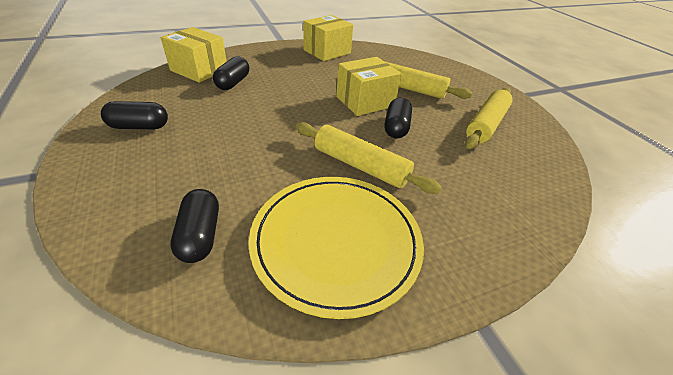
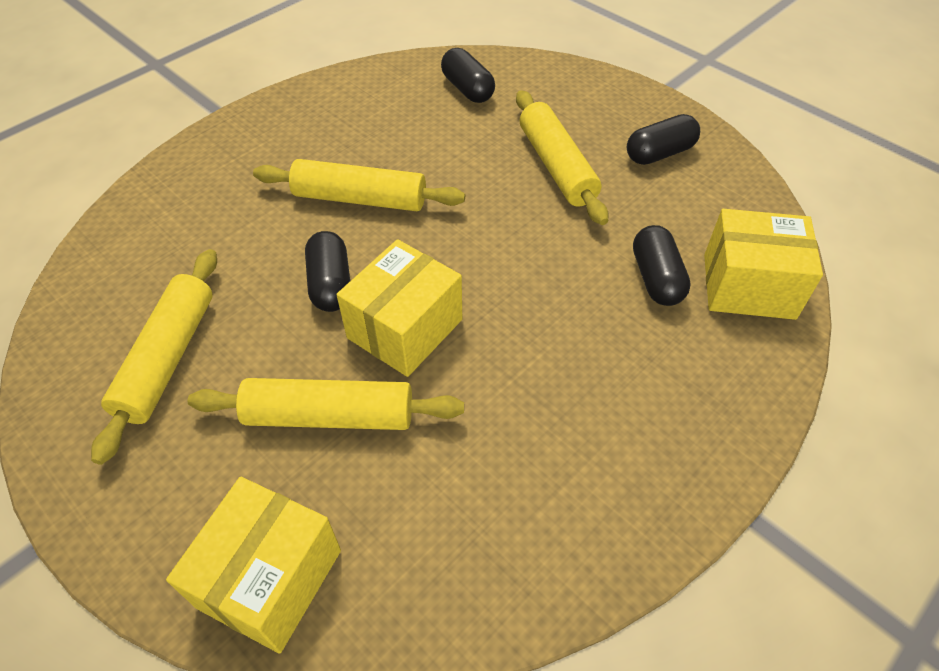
camera: 160 degrees right, 10 degrees up
yellow plate [249,177,424,319] -> none
yellow box [303,15,353,61] -> yellow box moved to [166,477,341,654]
none -> yellow rolling pin [516,90,609,225]

